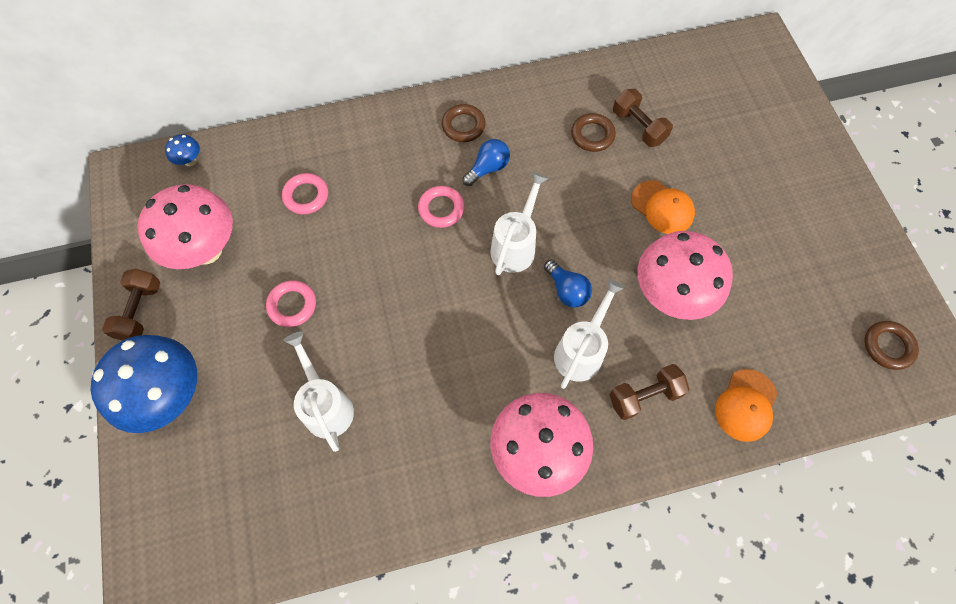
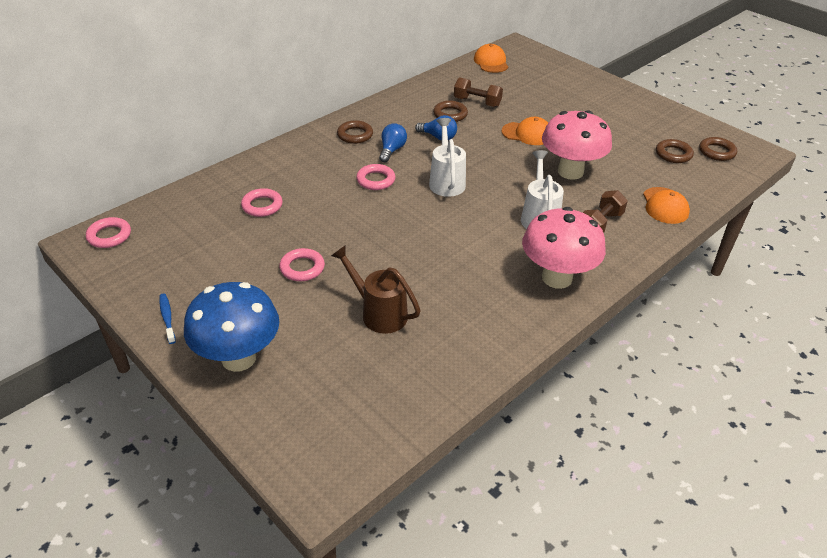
camera: 30 degrees left, 25 degrees down
brown dumbbell [102,269,160,341] -> blue toothbrush [159,293,176,344]
pink mushroom [137,184,233,269] -> none
blue mushroom [165,135,200,166] -> none
white watering can [283,332,354,452] -> brown watering can [331,246,421,334]
blue light bulb [544,260,592,308] -> blue light bulb moved to [415,115,457,141]
none -> pink ring [86,217,131,248]
none -> orange cap [474,44,508,73]
none -> brown ring [656,139,694,163]

